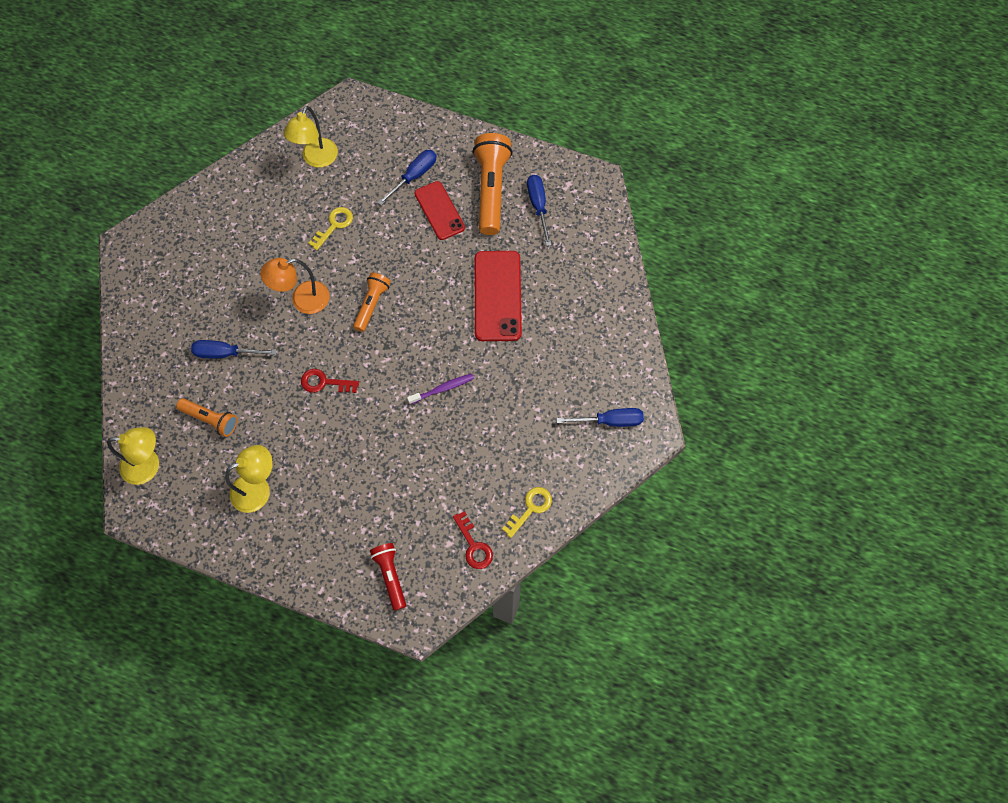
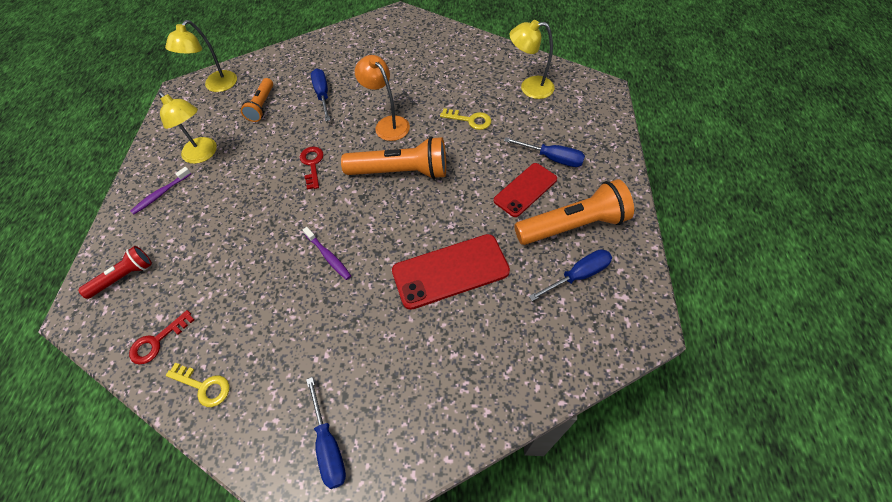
camera: 75 degrees right, 10 degrees down
yellow lamp [107,427,159,485] -> yellow lamp turned 45 degrees clockwise [165,20,237,92]
orange flashlight [353,273,391,332] -> orange flashlight [341,136,446,179], size x1.75
none -> purple toothbrush [130,167,191,214]

